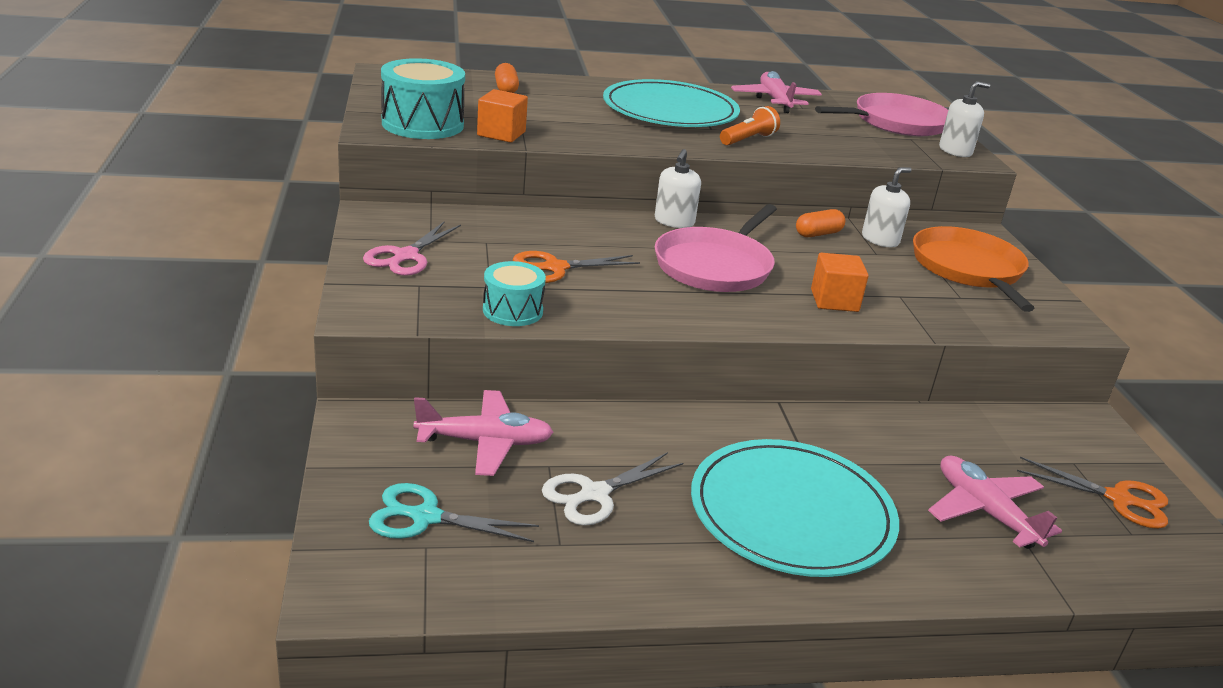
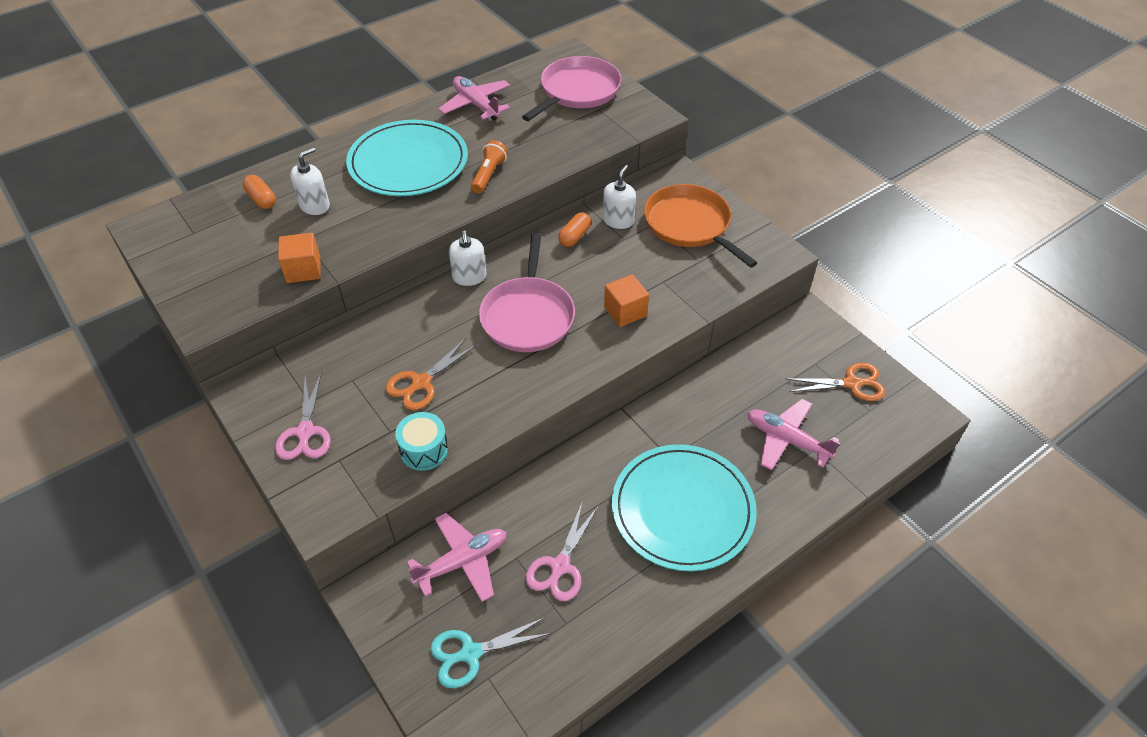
camera: 25 degrees left, 20 degrees up
turquoise drum [381,58,465,139] -> none
white scissors [542,452,683,526] -> pink scissors [526,501,598,601]
white soap dispenser [939,81,990,157] -> white soap dispenser moved to [290,147,330,215]

